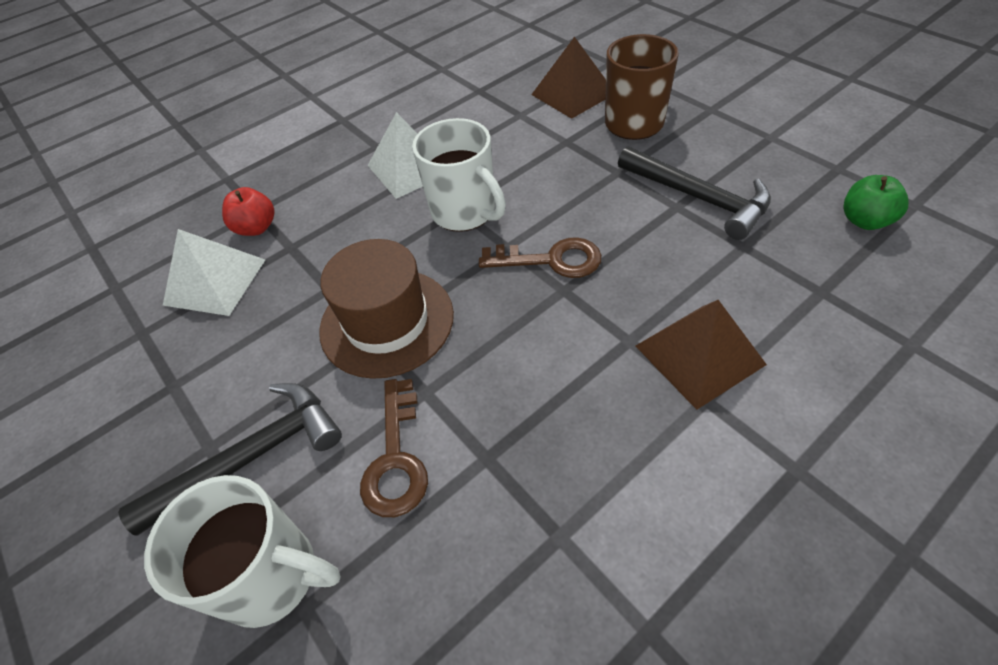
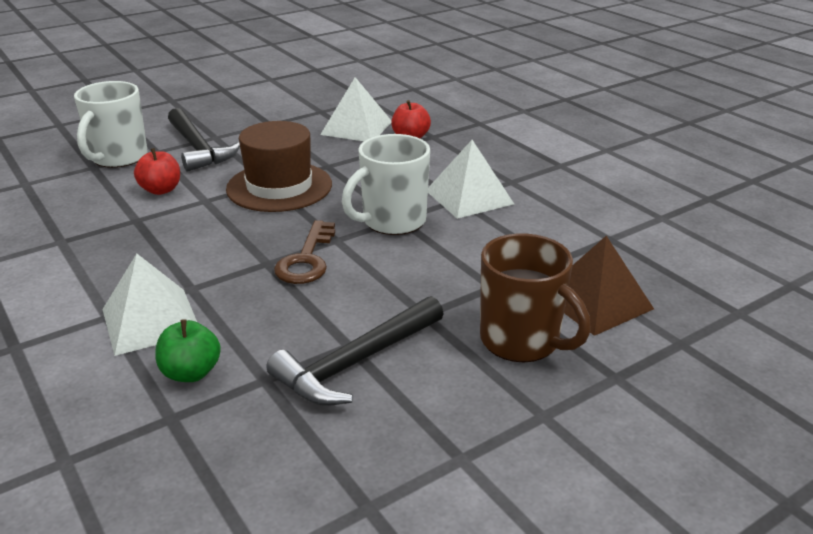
camera: 90 degrees right, 20 degrees down
brown key [360,379,428,517] -> red apple [134,148,180,195]
brown pyramid [636,300,767,410] -> white pyramid [102,254,197,356]
green apple [843,175,909,230] -> green apple moved to [155,319,221,382]

